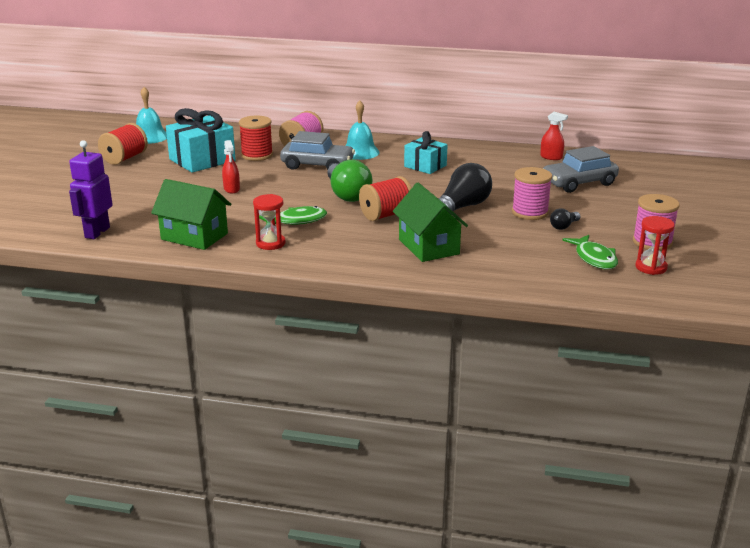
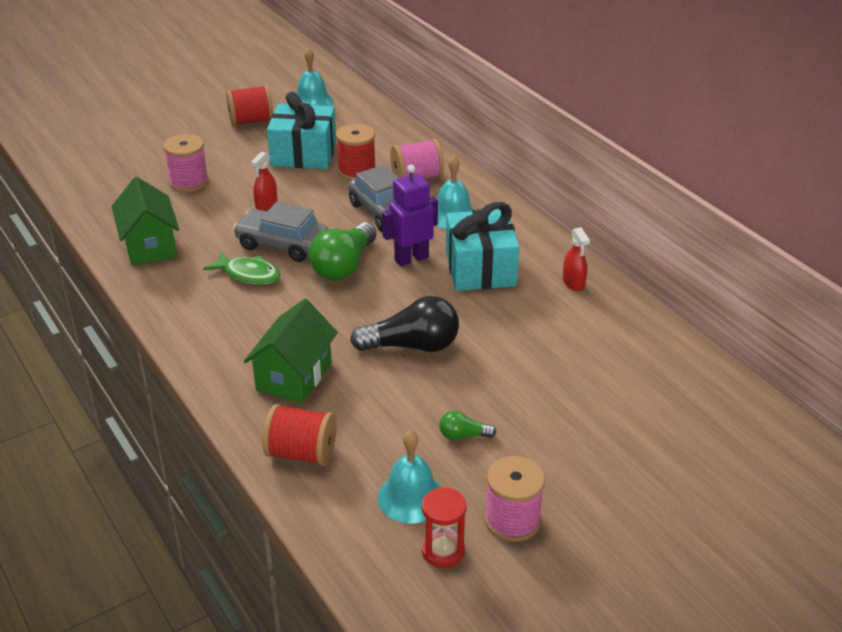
camera: 45 degrees right, 10 degrees up
purple robot [69,140,113,239] -> purple robot moved to [382,165,438,266]
red hourglass [253,194,285,250] -> none
red spool [359,176,412,221] -> red spool moved to [262,404,337,466]
turquoise gift [404,131,447,174] -> turquoise gift [446,202,520,291], size x1.58
pink spool [512,167,552,220] -> pink spool moved to [163,134,209,192]
red spray bottle [540,112,568,160] -> red spray bottle moved to [563,227,590,291]
grey car [543,146,619,193] -> grey car moved to [233,202,329,262]
black light bulb [550,208,581,230] -> green light bulb [439,411,496,440]
green fish [562,235,618,269] -> turquoise bell [378,430,441,524]

